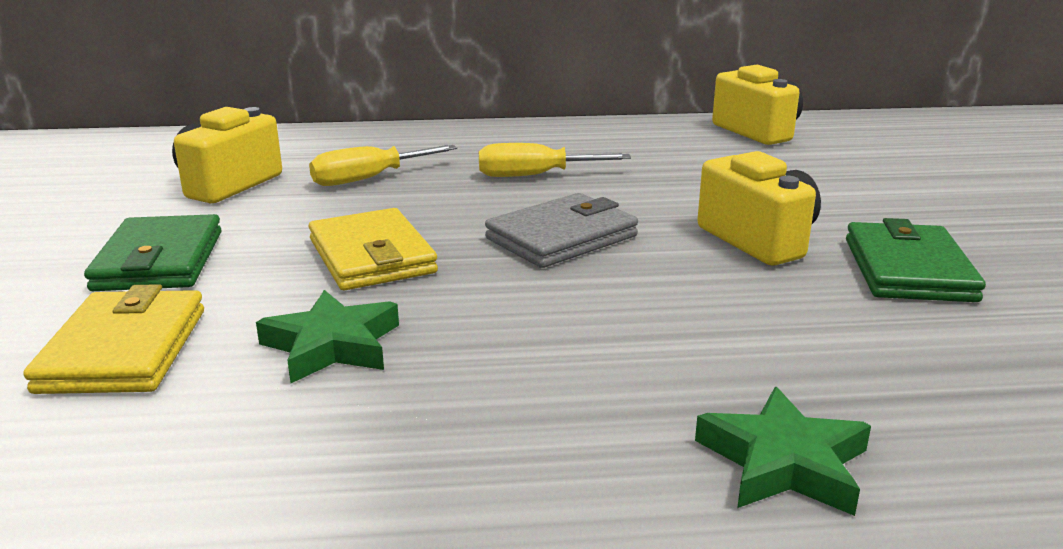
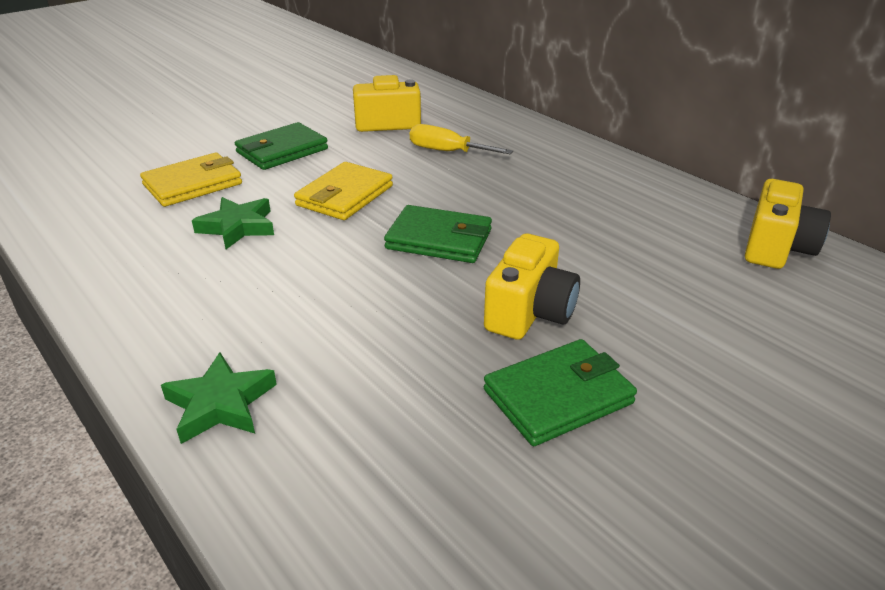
camera: 55 degrees right, 10 degrees up
yellow screwdriver [479,143,631,177] -> none
grey wallet [485,193,638,268] -> green wallet [384,205,492,263]

